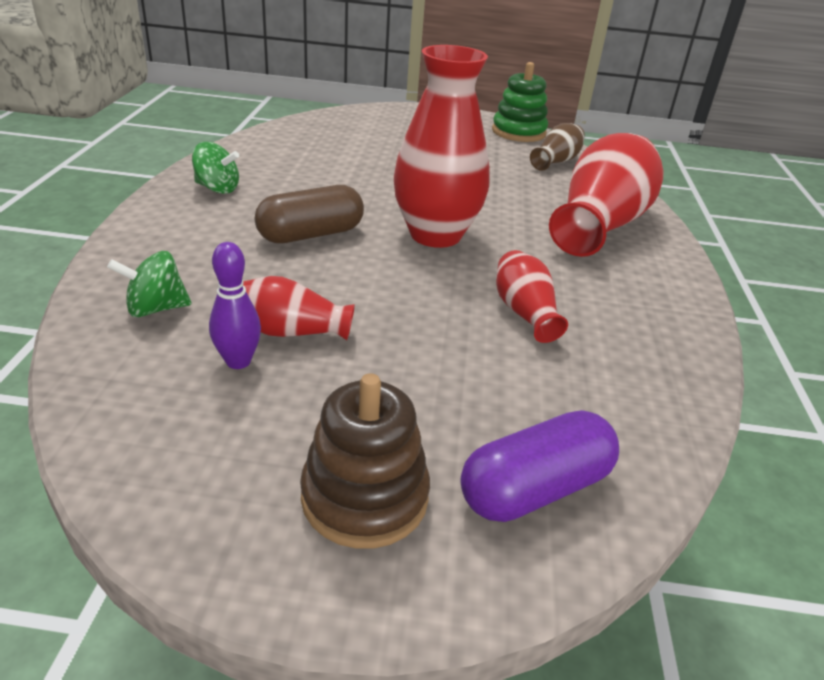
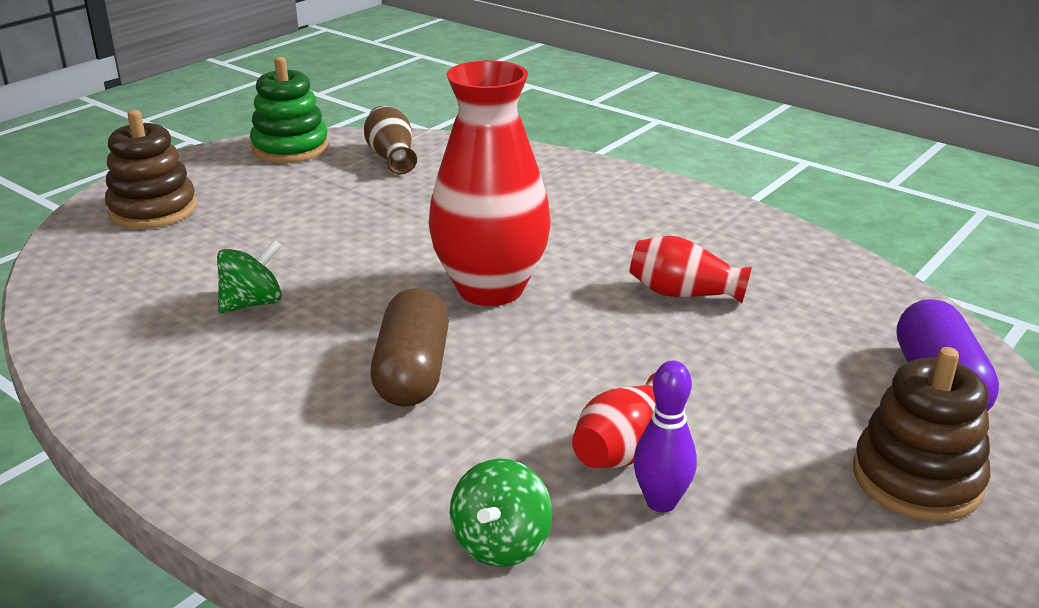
camera: 55 degrees left, 5 degrees down
green spinning top [192,142,239,194] -> green spinning top moved to [217,239,282,313]
red vase [549,133,664,257] -> none
none -> brown stacking toy [105,110,197,229]

